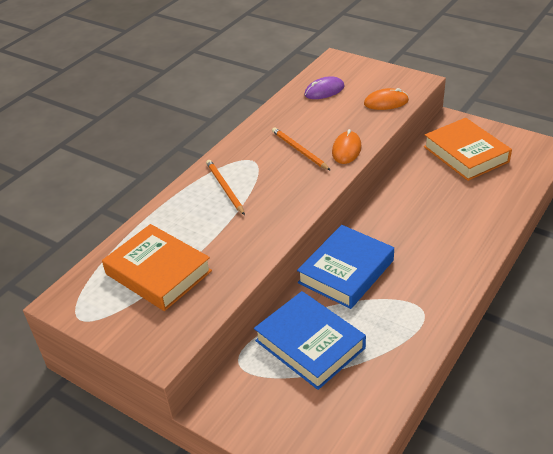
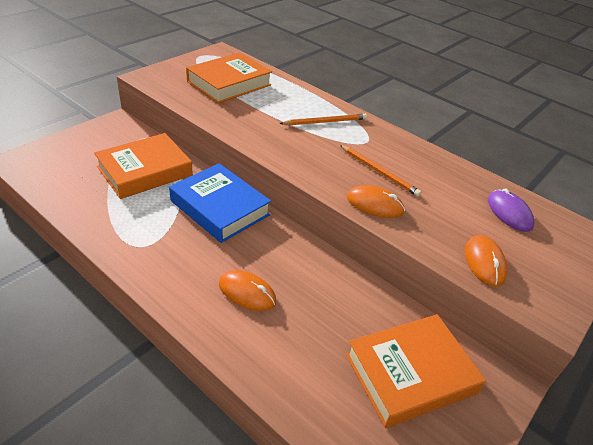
camera: 90 degrees right, 0 degrees up
blue book [254,291,366,390] -> orange book [94,133,193,199]
orange pencil [272,127,331,171] -> orange pencil turned 75 degrees clockwise [340,145,421,197]
none -> orange mouse [219,270,276,311]

